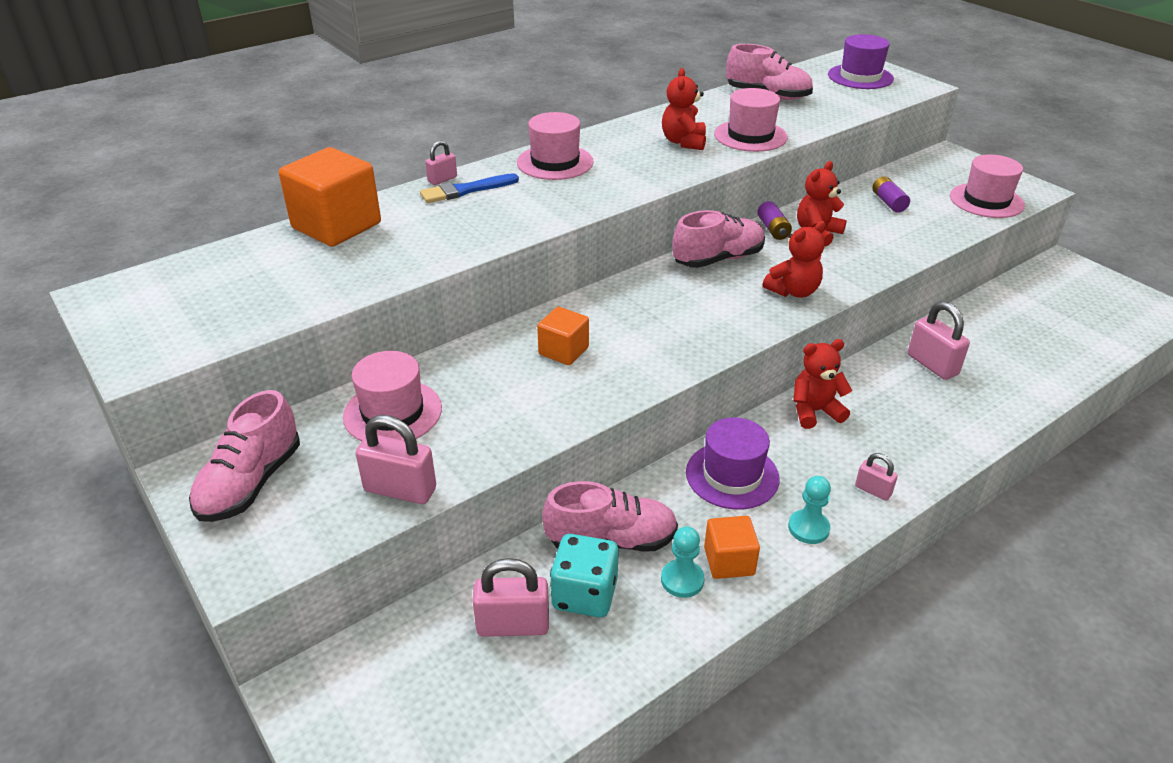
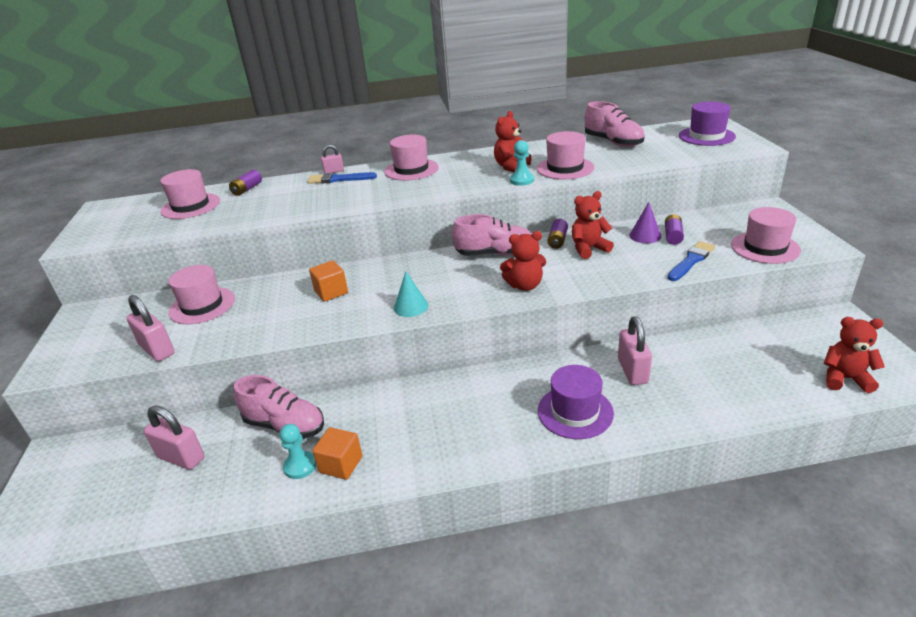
camera: 30 degrees right, 5 degrees down
pink shoe [189,390,300,522] -> none
orange cube [279,147,381,247] -> purple battery [229,169,262,196]
turquoise dice [550,534,619,617] -> none
purple hat [686,417,780,510] -> purple hat moved to [538,365,614,439]
turquoise pawn [788,476,831,544] -> turquoise pawn moved to [510,140,534,186]
red teddy bear [793,339,852,429] -> red teddy bear moved to [824,317,885,393]
pink padlock [855,453,898,501] -> none
none -> pink hat [160,169,220,219]
none -> turquoise cone [394,271,428,317]
none -> purple cone [630,202,661,243]
none -> blue brush [668,241,715,281]

